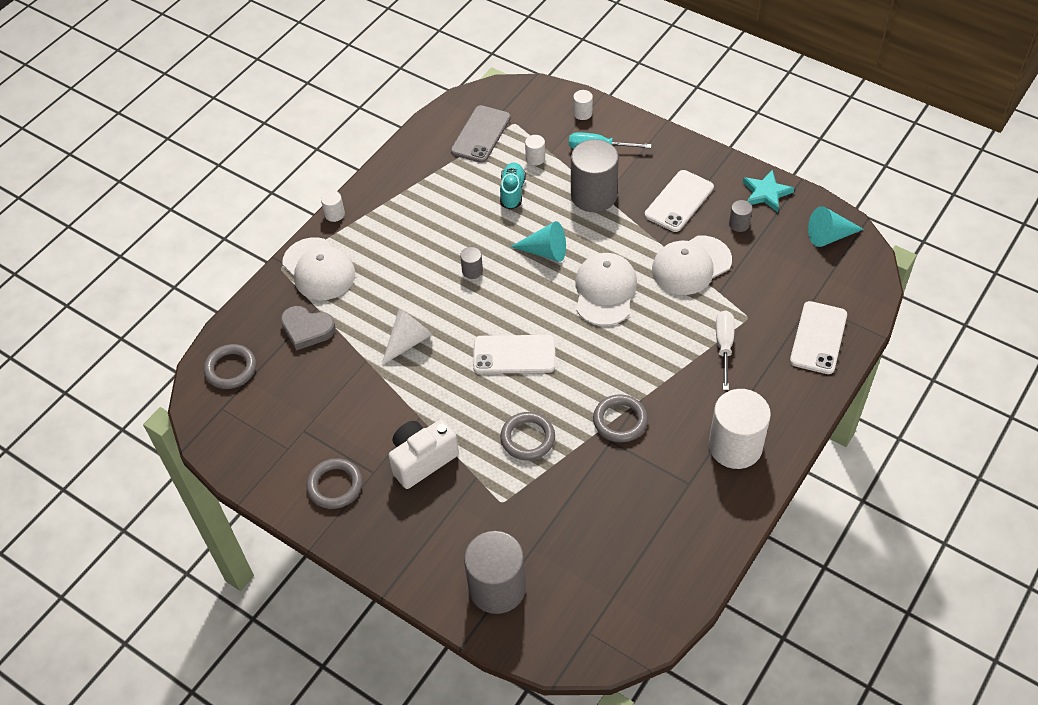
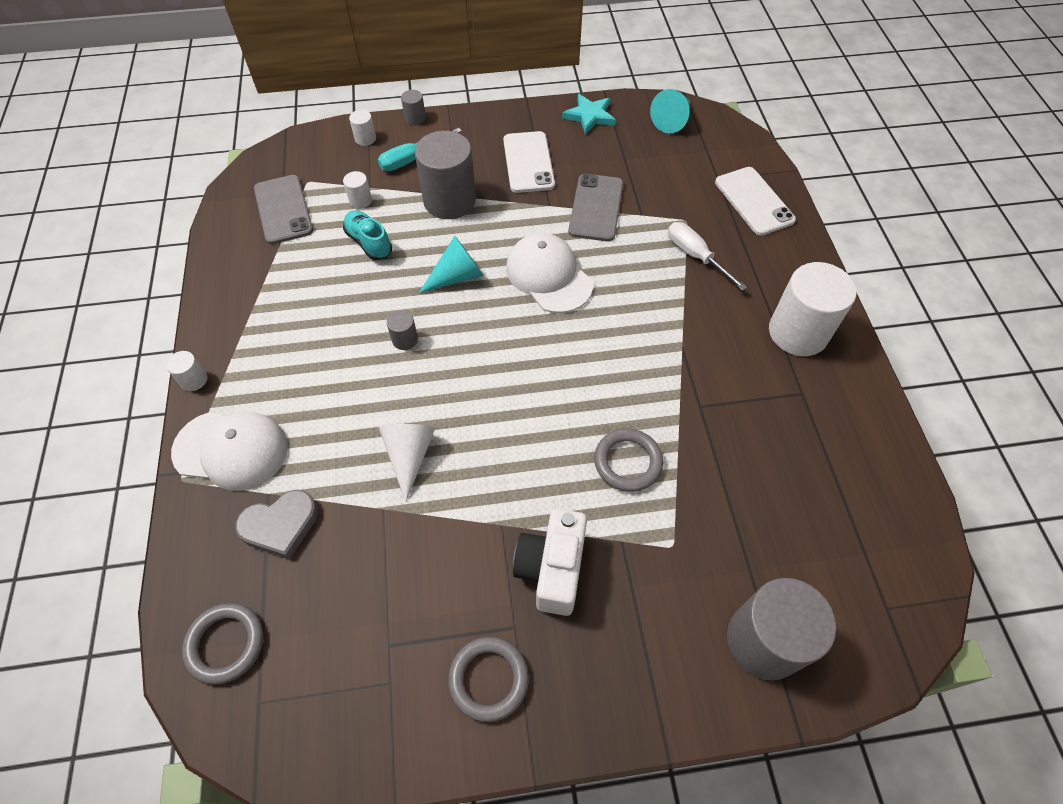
camera: 45 degrees left, 5 degrees up
white phone [473,335,555,374] -> none
grey ring [593,394,648,442] -> none
white cap [652,235,732,295] -> grey phone [568,174,623,241]
grey cylinder [729,200,753,232] -> grey cylinder moved to [401,90,426,125]

